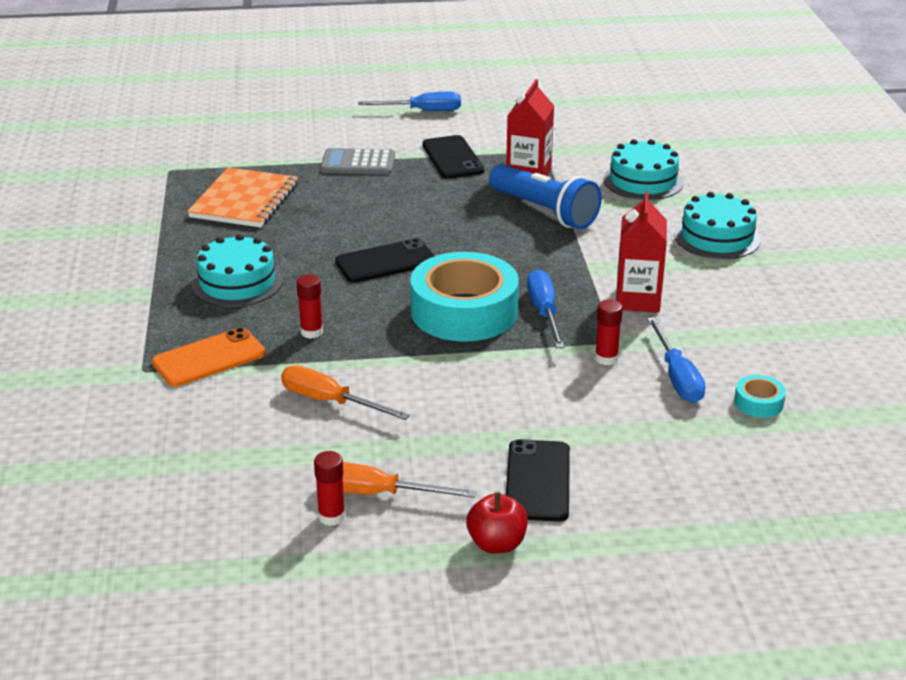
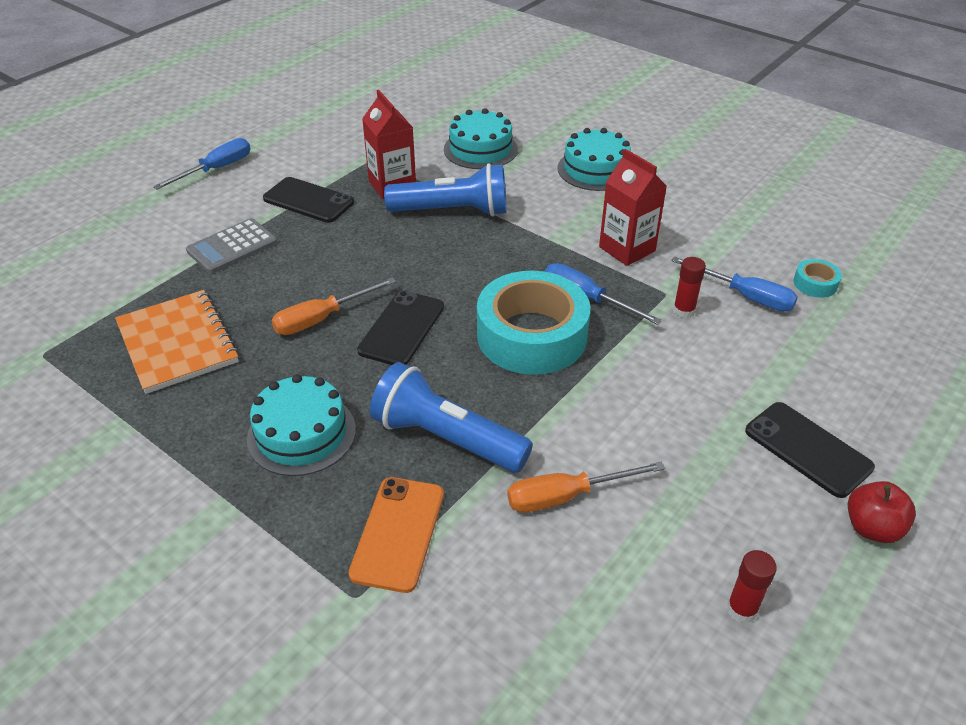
camera: 45 degrees left, 10 degrees up
red glue stick [297,274,323,339] -> blue flashlight [370,362,533,473]
orange screwdriver [343,462,476,498] -> orange screwdriver moved to [271,277,396,335]

